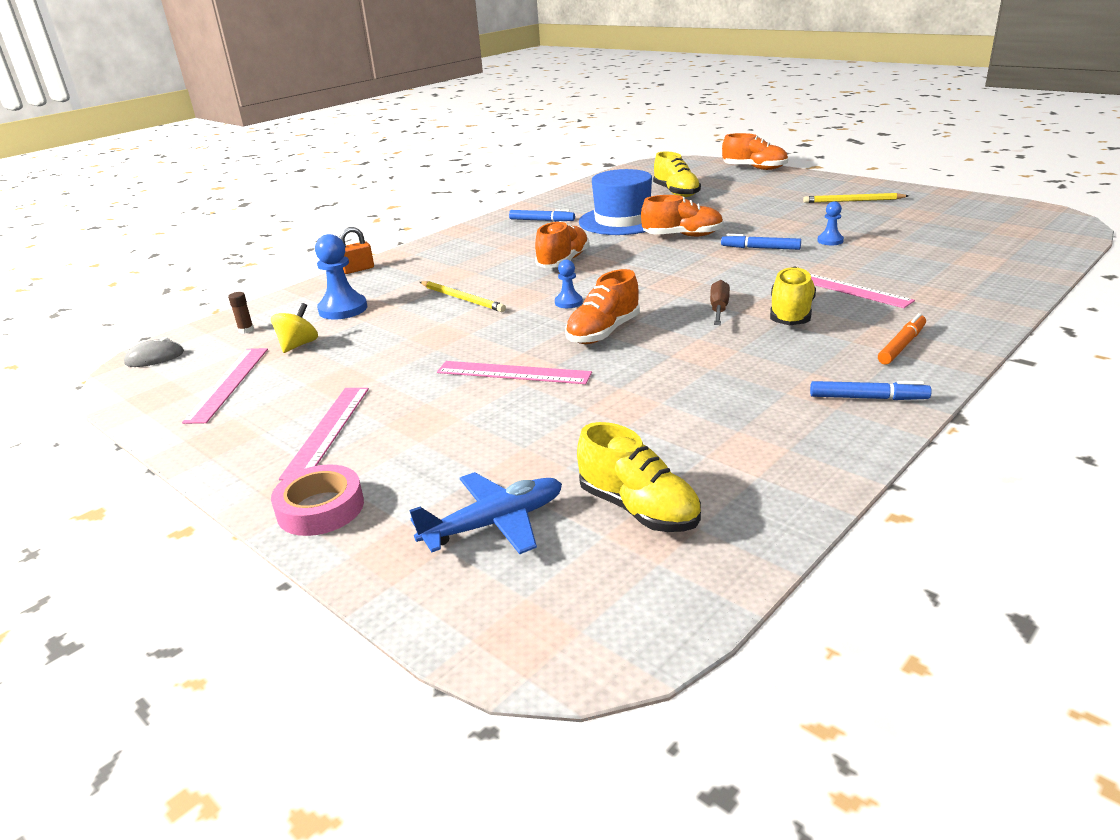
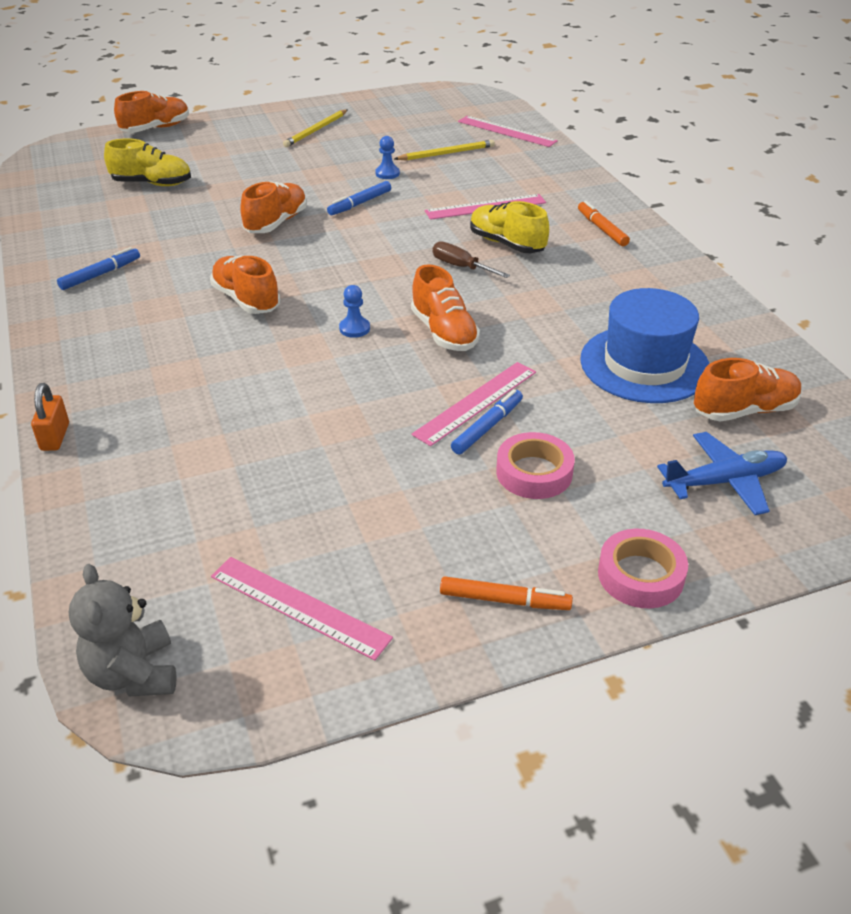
camera: 65 degrees left, 10 degrees up
grey mouse [124,337,184,367] -> grey teddy bear [68,564,176,697]
brown glue stick [228,292,254,334] -> none
yellow spinning top [271,303,318,353] -> none
pink ruler [279,388,369,480] -> pink ruler moved to [458,116,558,147]
blue pawn [315,234,367,320] -> none
blue plane [409,472,562,554] -> blue plane turned 75 degrees clockwise [657,432,787,515]
yellow pencil [420,281,506,312] -> yellow pencil moved to [394,140,495,160]
yellow shoe [577,422,701,532] -> orange shoe [694,358,802,421]
blue hat [579,169,652,235] -> blue hat moved to [580,288,710,403]
blue marker [810,381,932,400] -> blue marker moved to [451,389,523,454]
none -> orange marker [440,576,573,610]
none -> pink tape [496,432,575,499]

